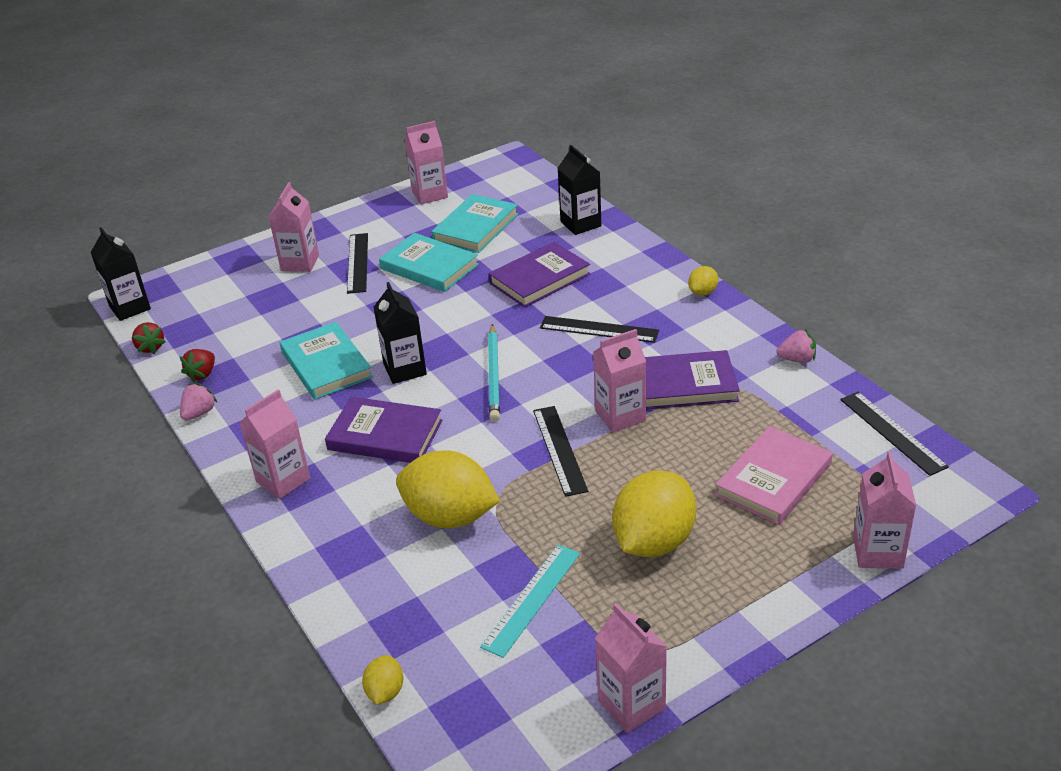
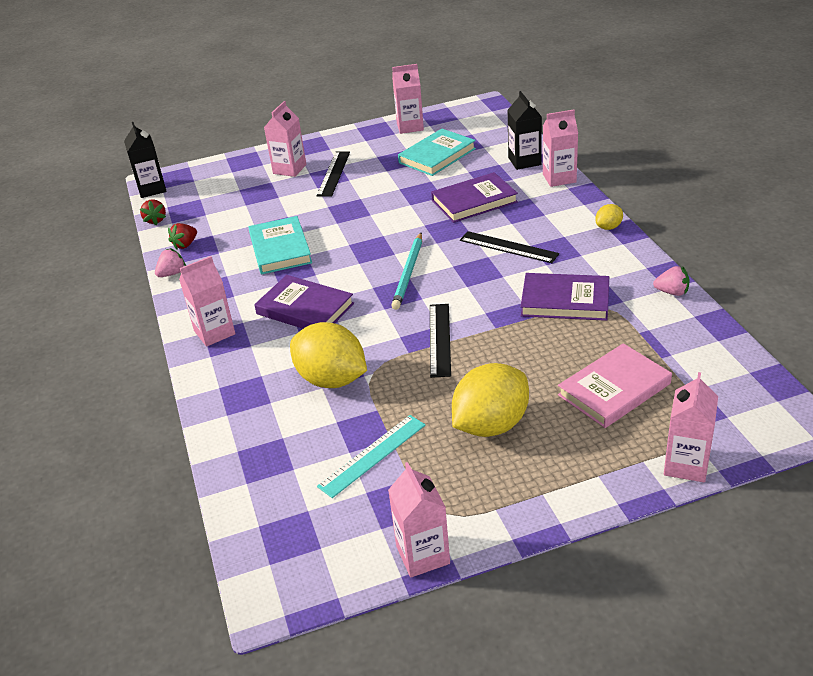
camera: 15 degrees right, 0 degrees up
yellow lemon [362,655,403,705] -> none
black carton [373,282,427,384] -> none
turquoise book [379,233,479,292] -> none
pink carton [593,329,646,433] -> pink carton moved to [543,110,578,187]
black ruler [840,392,949,476] -> none

